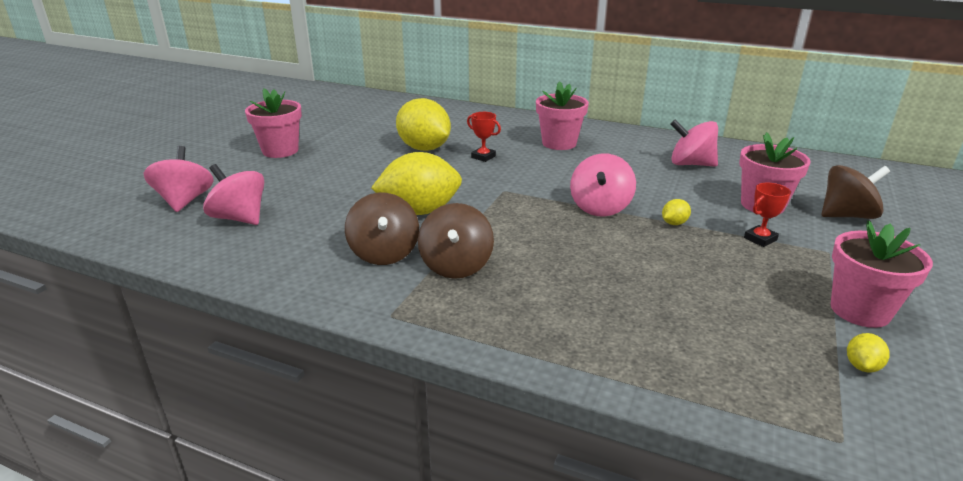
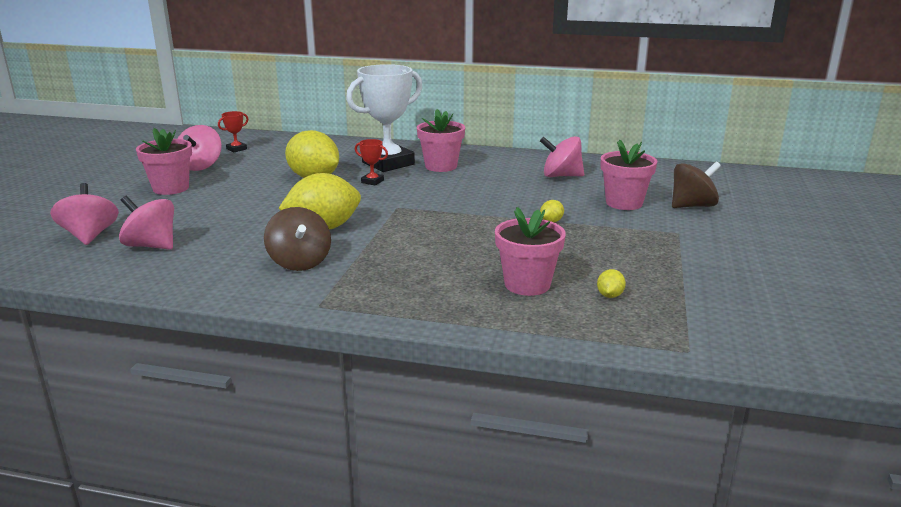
camera: 10 degrees left, 5 degrees down
brown spinning top [418,203,494,279] -> none
pink spinning top [570,153,636,217] -> pink spinning top moved to [177,125,222,171]
red trophy [744,183,791,247] -> red trophy moved to [218,111,248,152]
pink flower pot [831,220,933,328] -> pink flower pot moved to [495,207,566,296]
yellow lemon [847,333,890,372] -> yellow lemon moved to [597,269,626,298]
none -> white trophy [346,64,423,172]

